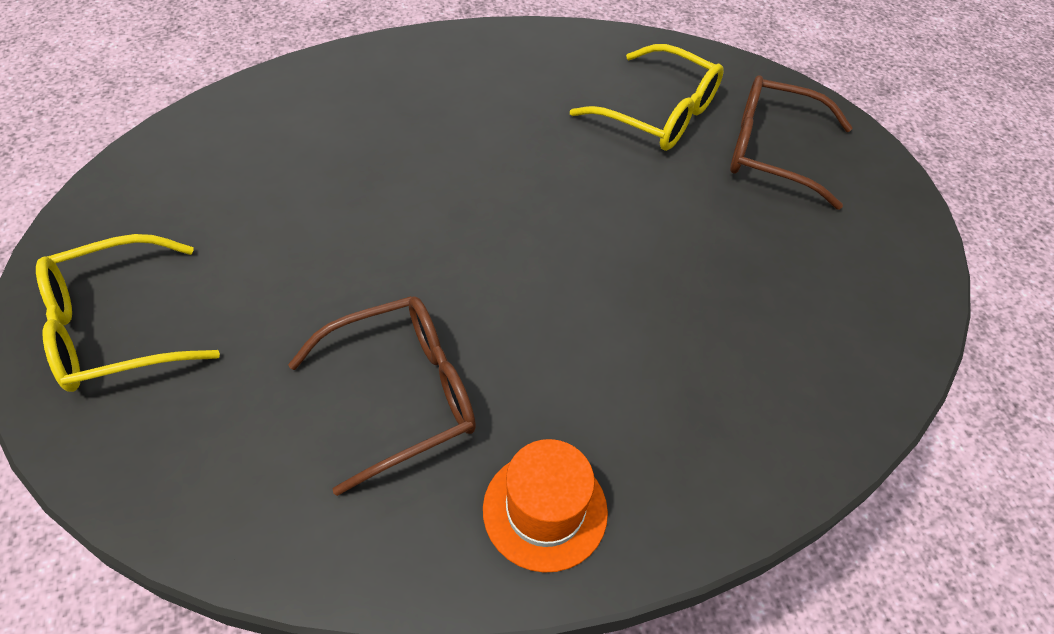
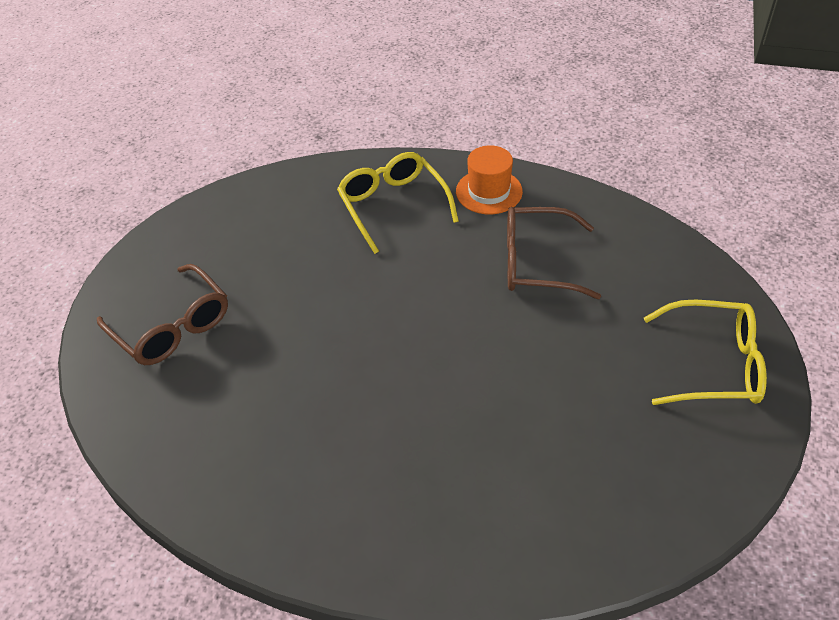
camera: 145 degrees left, 5 degrees down
yellow glasses [570,44,724,151] -> yellow glasses moved to [337,152,459,254]

